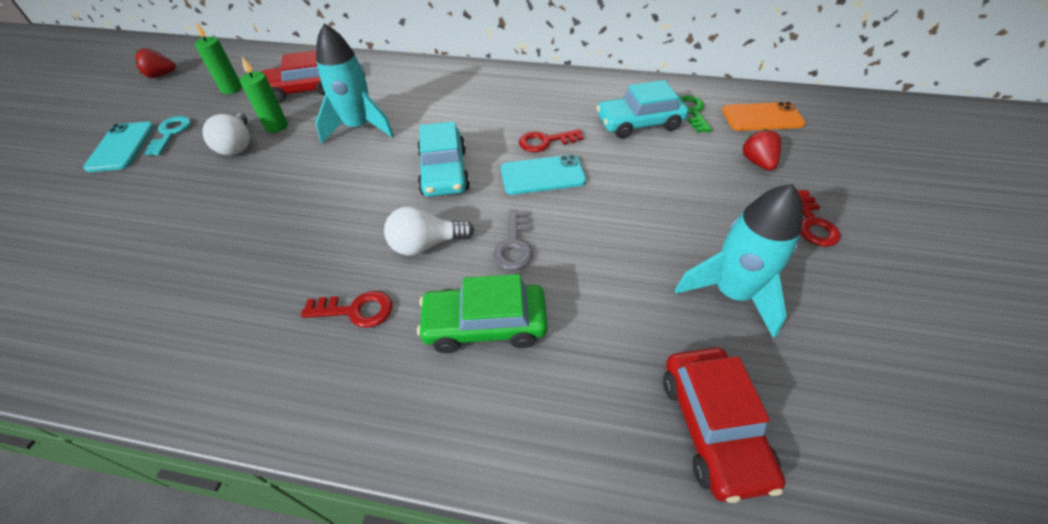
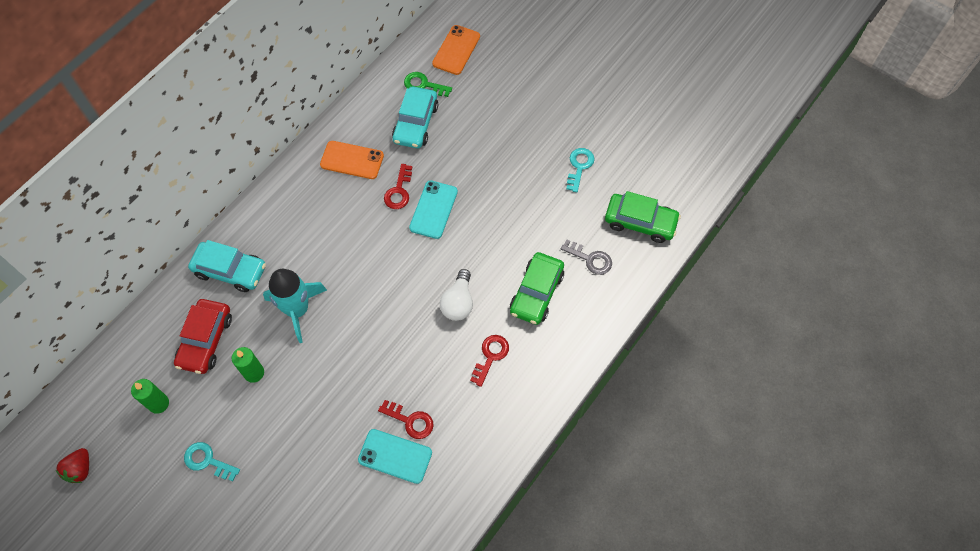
camera: 65 degrees left, 15 degrees up
turquoise phone [83,122,155,172] -> turquoise phone moved to [358,429,432,484]
white light bulb [202,112,249,155] -> none
turquoise car [417,122,470,197] -> turquoise car moved to [188,240,266,292]
grey key [493,210,533,270] -> grey key moved to [561,240,612,275]
red car [663,348,786,503] -> green car [605,191,681,243]
turquoise rocket [675,184,803,338] -> turquoise key [566,148,595,192]
red strawberry [742,129,781,171] -> none
red key [796,189,841,247] -> red key moved to [378,400,434,439]
none -> orange phone [320,141,384,179]

